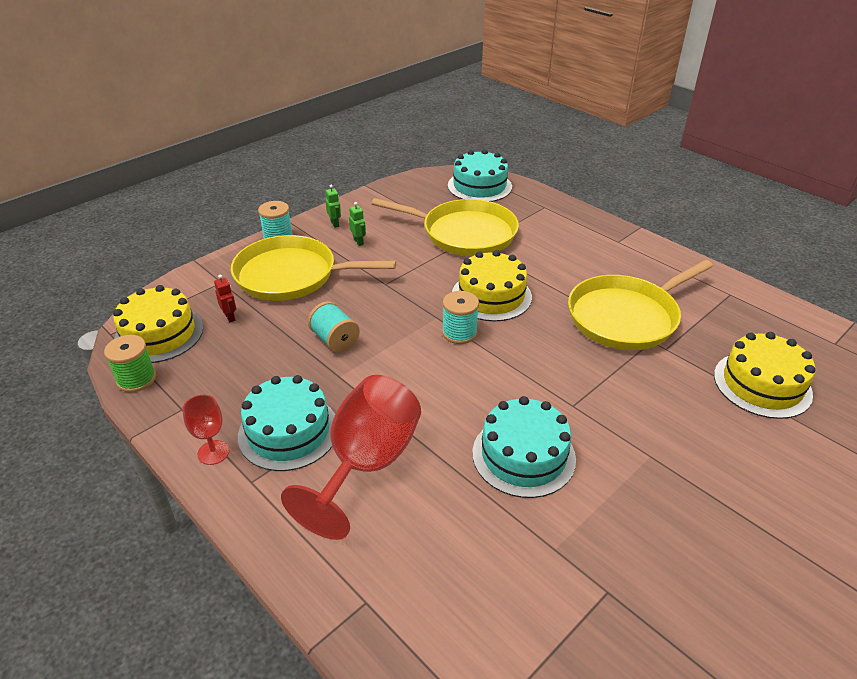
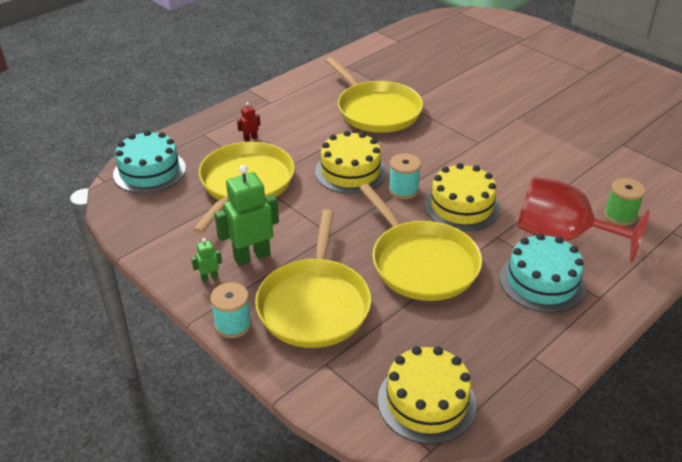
camera: 90 degrees left, 0 degrees up
green spool [104,335,156,392] -> green spool moved to [604,178,645,226]
red goblet [182,395,230,465] -> none
red robot [214,274,236,322] -> red robot moved to [237,102,260,142]
turquoise spool [308,301,360,353] -> yellow pan [360,184,482,301]
green robot [349,202,366,246] -> green robot [214,165,279,266], size x2.20
turquoise cake [472,396,576,498] -> none
yellow cake [714,332,816,419] -> yellow cake moved to [424,163,500,231]

